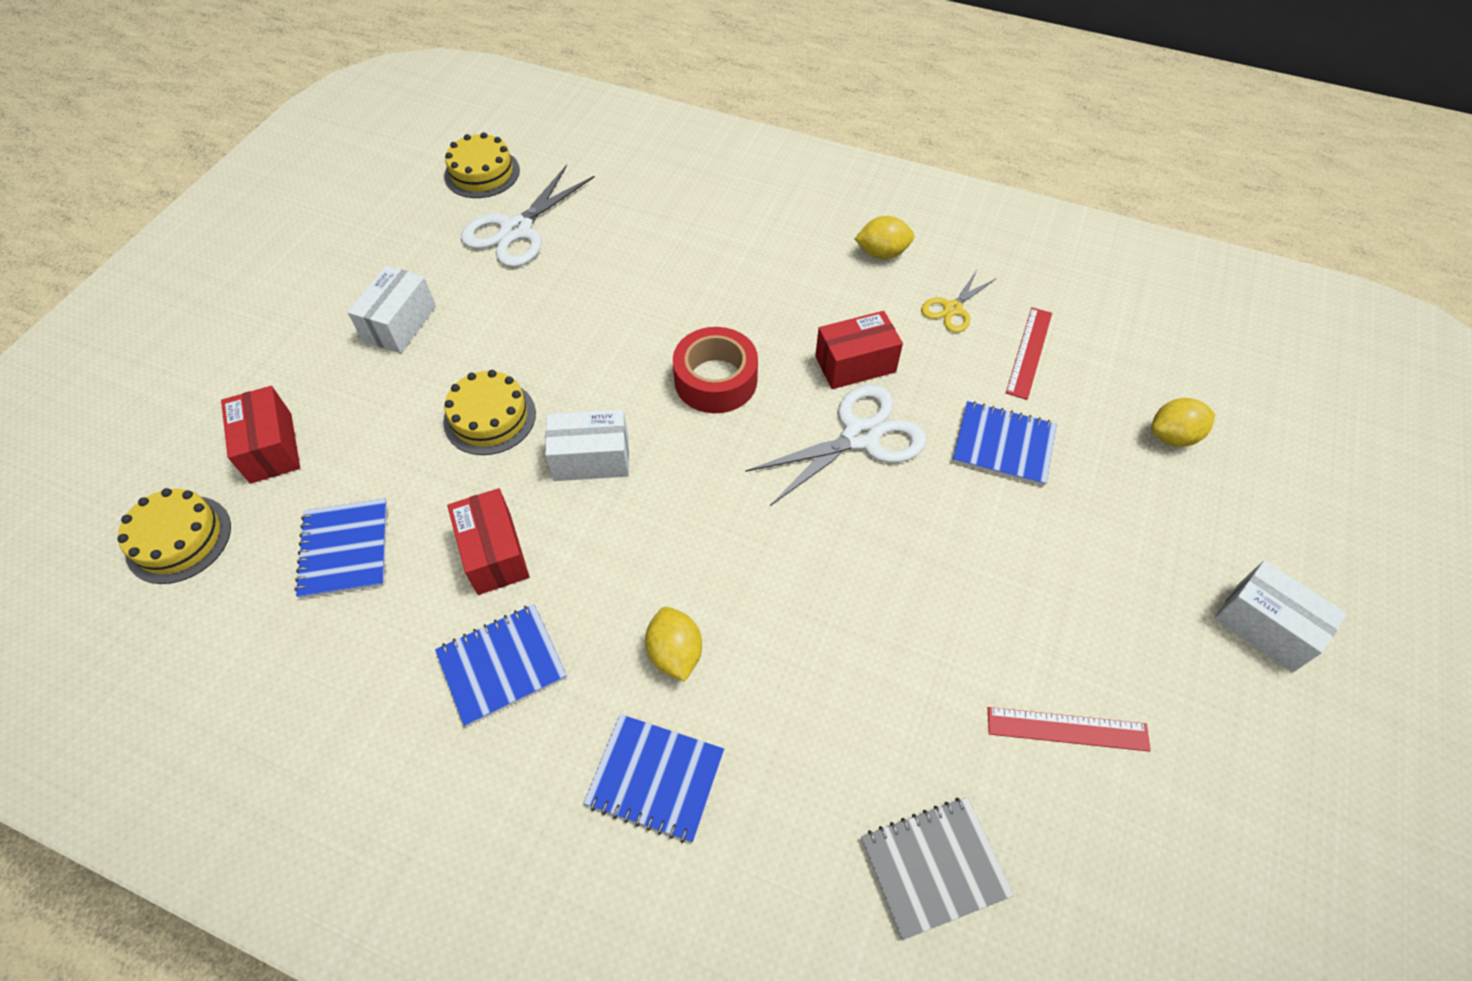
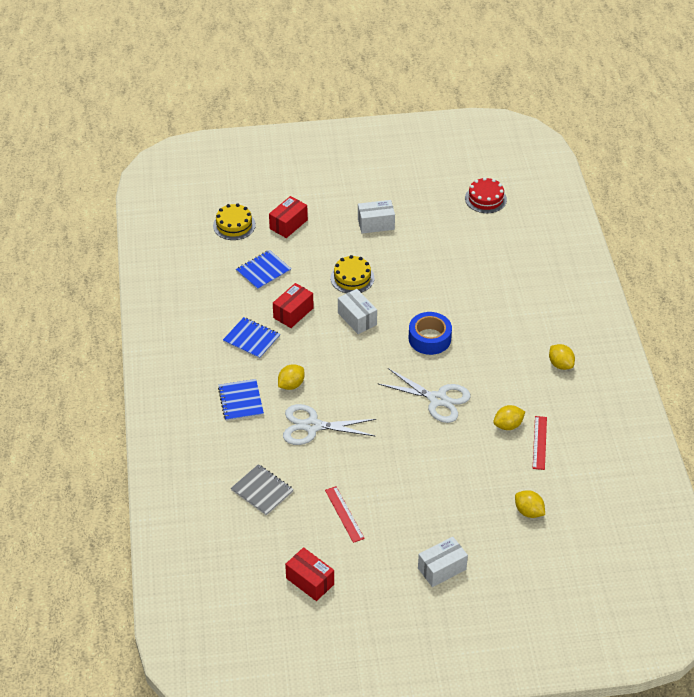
camera: 60 degrees right, 10 degrees down
yellow cake [444,132,520,198] -> red cake [465,177,507,213]
white scissors [461,165,595,267] -> white scissors moved to [283,404,376,445]
red tape [673,327,758,413] -> blue tape [409,312,452,355]
red box [815,311,903,389] -> red box moved to [285,547,334,601]
yellow scissors [921,270,996,333] -> none
blue notebook [953,401,1057,486] -> none
red ruler [1006,307,1052,400] -> red ruler turned 75 degrees counterclockwise [533,416,547,470]
white box [1214,560,1347,673] -> white box turned 45 degrees clockwise [418,536,468,587]
none -> yellow lemon [493,405,525,430]

